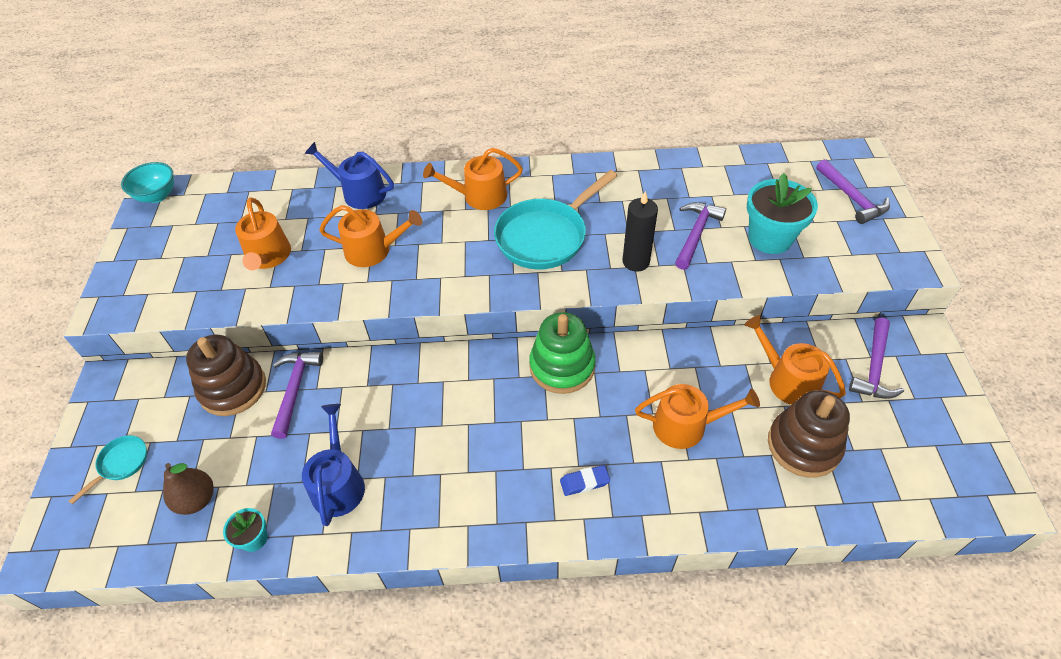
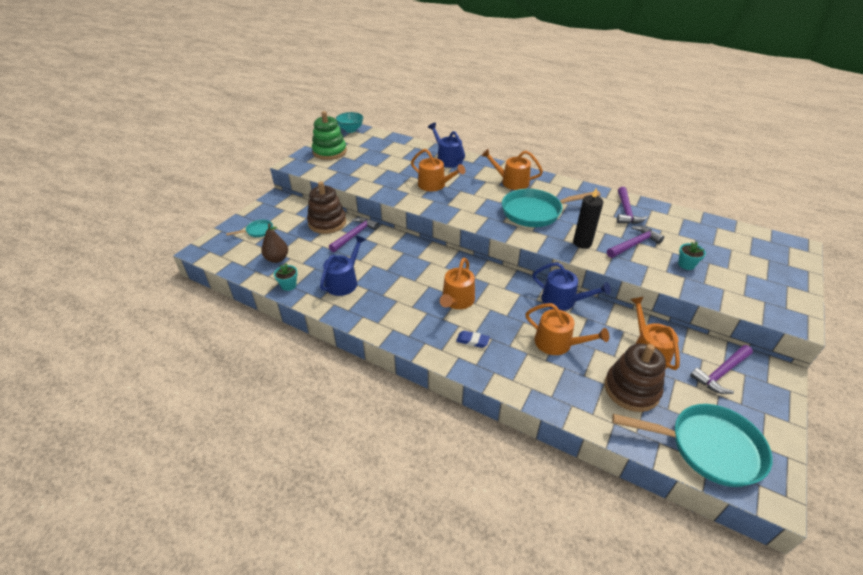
camera: 30 degrees right, 10 degrees down
orange watering can [235,198,291,270] -> orange watering can moved to [440,258,475,309]
green stacking toy [529,312,596,394] -> green stacking toy moved to [312,111,347,160]
turquoise flower pot [747,173,818,254] -> turquoise flower pot [678,242,706,270], size x0.50
purple hammer [816,159,890,224] -> purple hammer moved to [617,187,648,224]
none -> blue watering can [533,262,611,311]
none -> turquoise pan [612,404,773,487]

